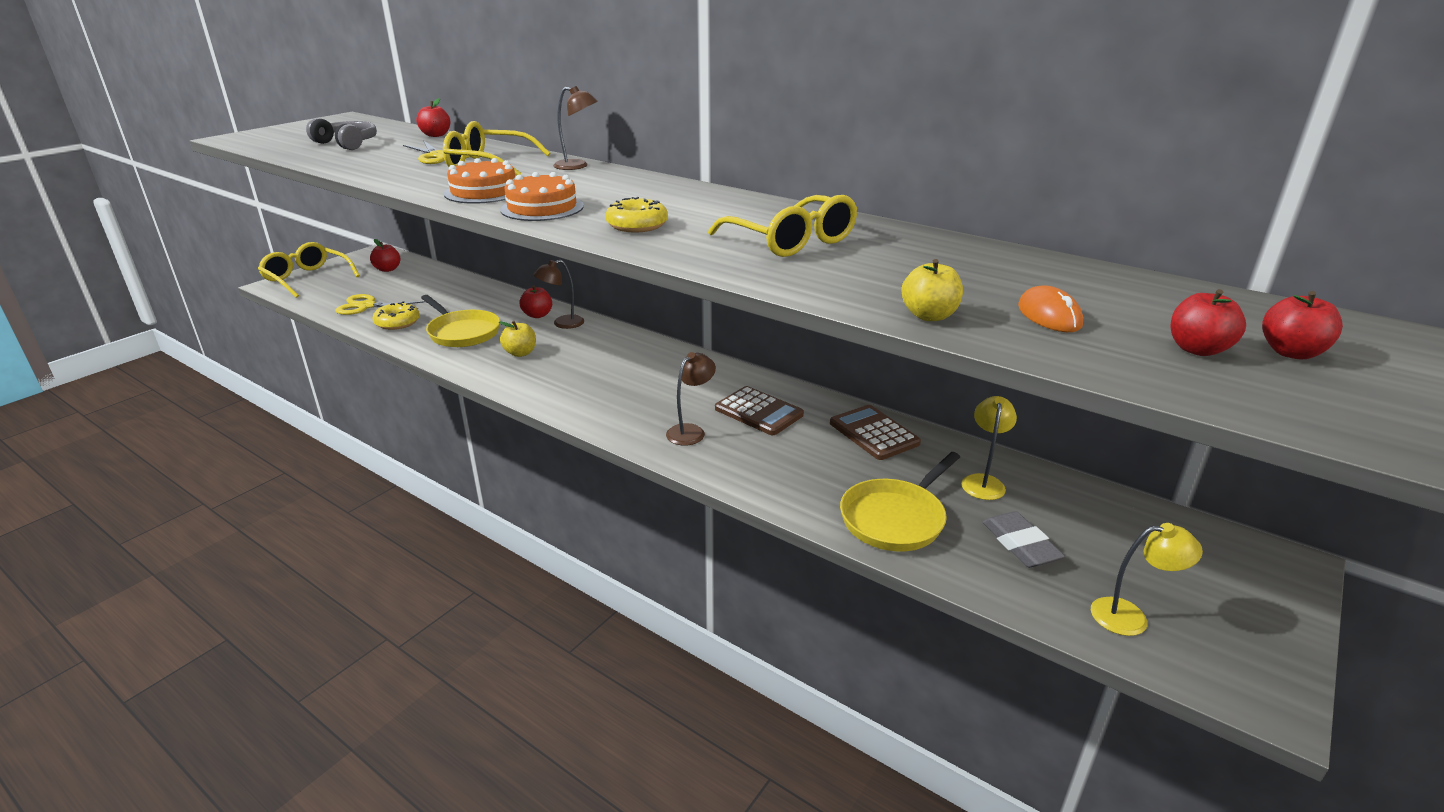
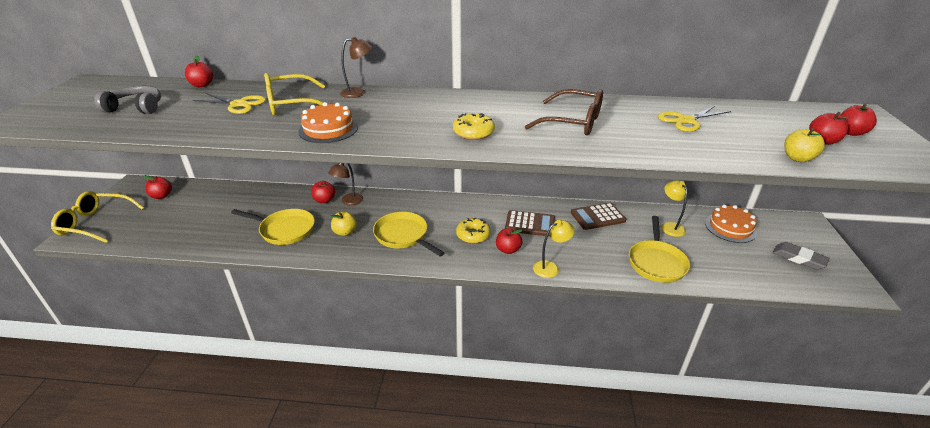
camera: 30 degrees left, 5 degrees up
yellow scissors [335,294,425,315] -> yellow scissors moved to [658,106,731,132]
yellow donut [373,301,420,330] -> yellow donut moved to [456,218,491,244]
orange cake [500,172,584,221] -> orange cake moved to [705,205,757,243]
brown lamp [666,352,716,446] -> red apple [496,228,523,254]
yellow glasses [708,195,857,257] -> brown glasses [525,89,603,135]
brown calculator [830,405,921,460] -> brown calculator turned 45 degrees counterclockwise [571,203,626,230]
yellow apple [901,259,963,321] -> yellow apple moved to [784,128,825,162]
grey eraser [983,511,1065,568] -> grey eraser moved to [773,242,830,270]
orange mouse [1018,285,1083,332] -> none
yellow lamp [1091,523,1203,636] -> yellow lamp moved to [533,220,575,278]
none -> yellow pan [373,212,444,257]

